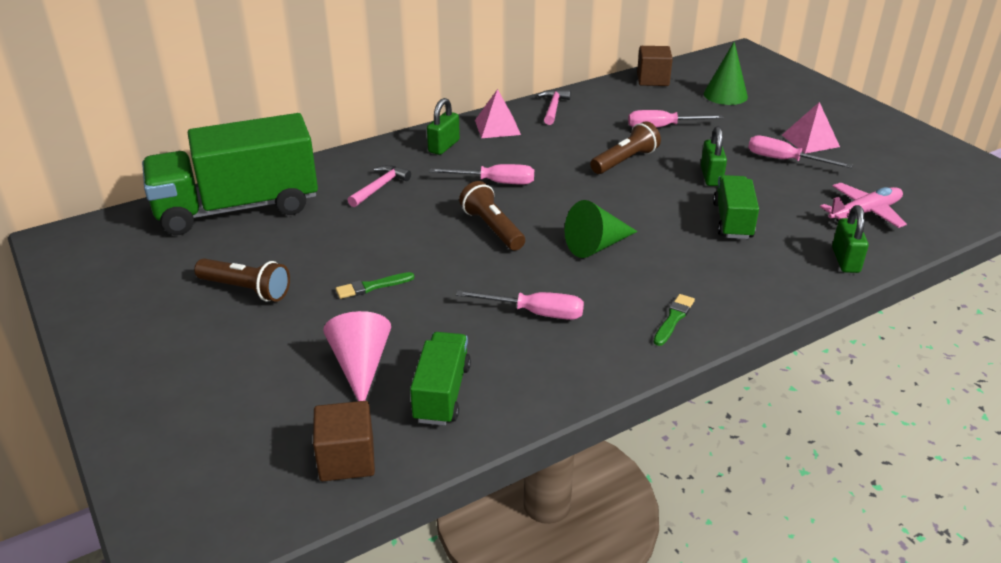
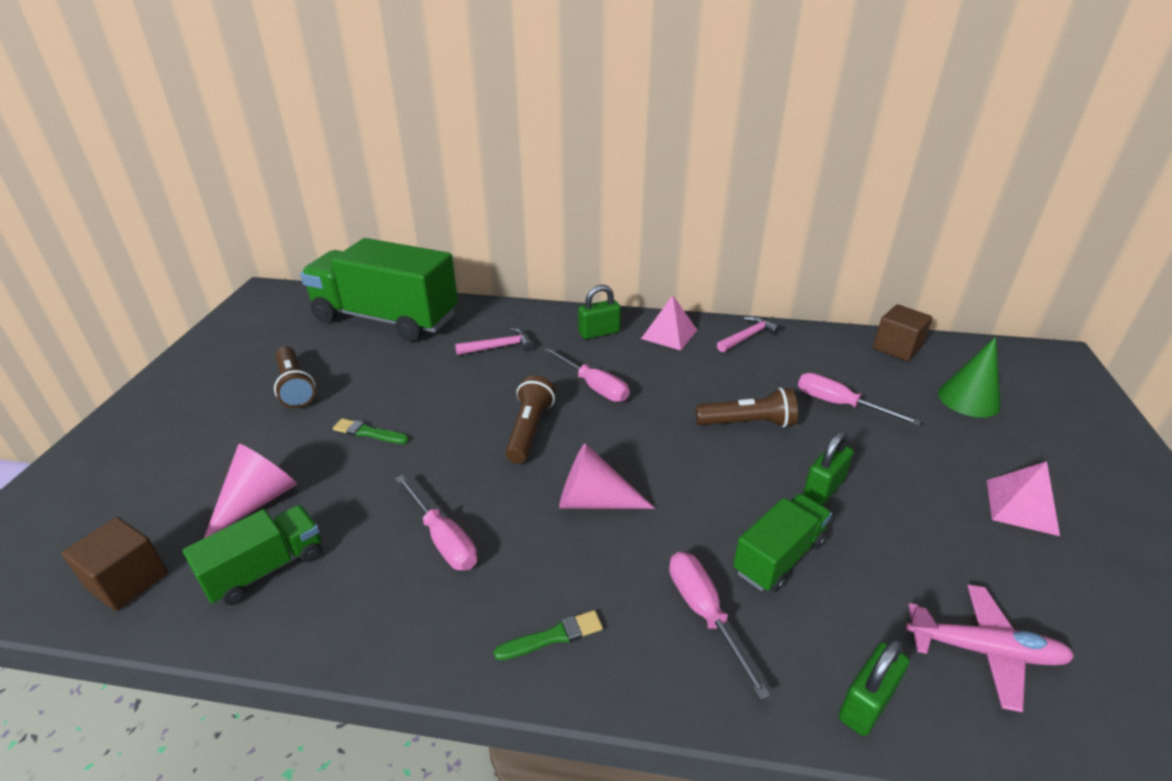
camera: 40 degrees right, 0 degrees up
green cone [564,200,638,258] -> pink cone [559,443,655,509]
pink screwdriver [748,135,853,168] -> pink screwdriver moved to [669,552,770,700]

